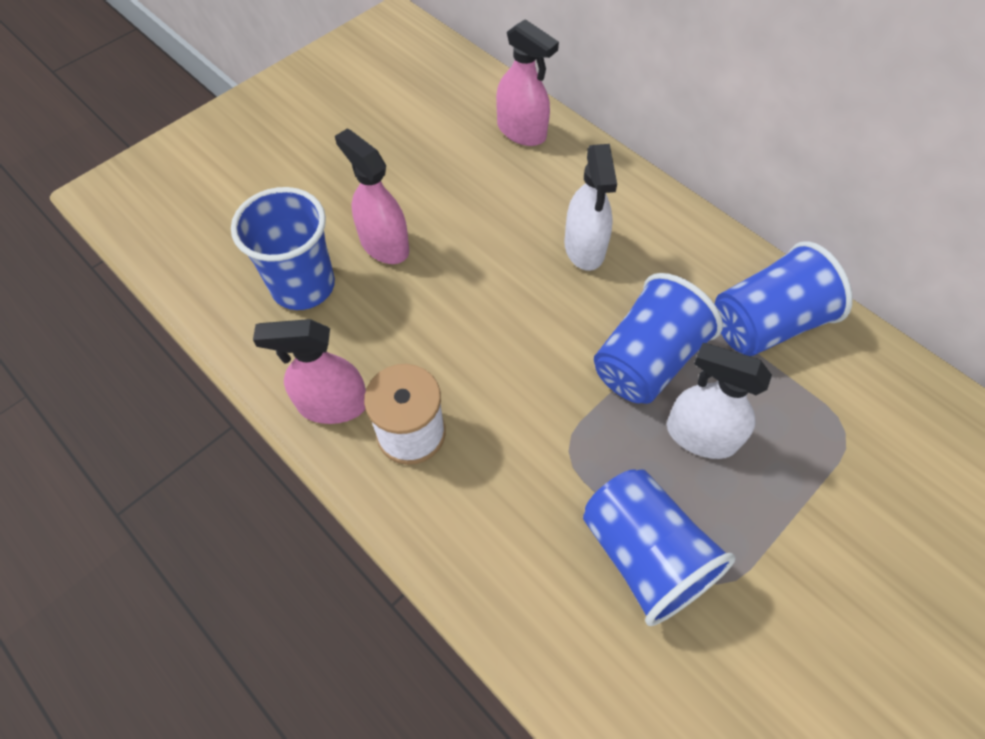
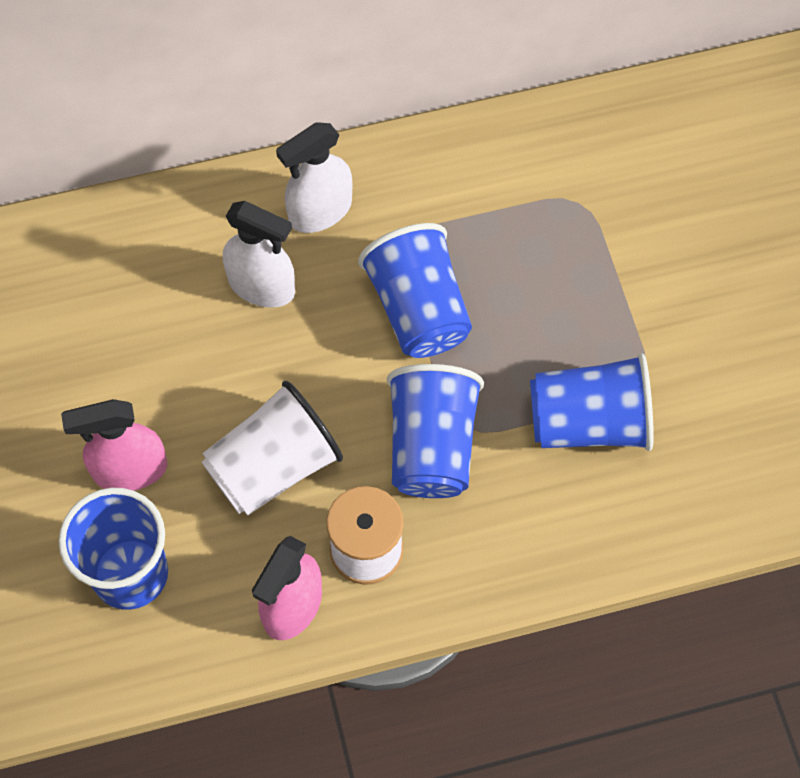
camera: 60 degrees left, 5 degrees up
pink spray bottle [496,19,559,146] -> none
white spray bottle [667,343,772,459] -> white spray bottle moved to [276,122,352,233]
blue cup [715,241,853,356] -> blue cup moved to [387,364,484,498]
none -> white cup [202,381,343,516]

